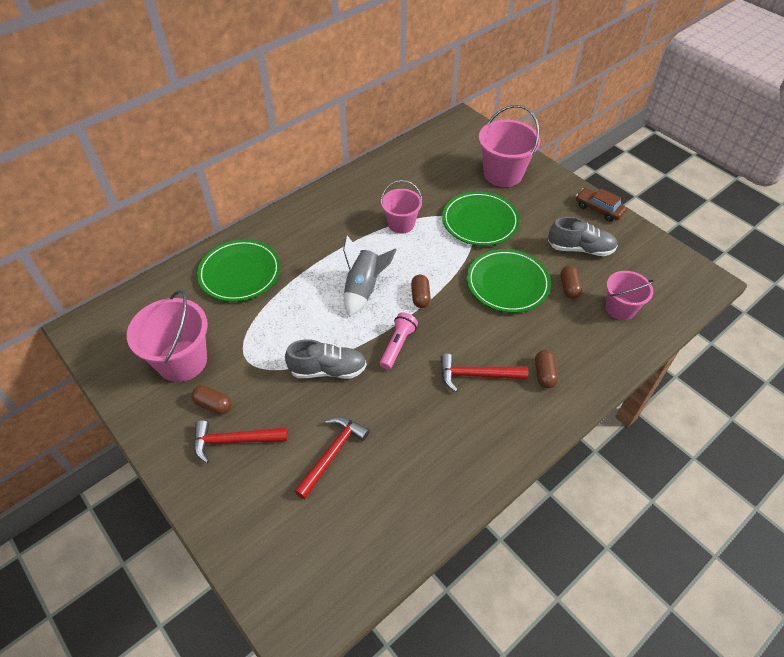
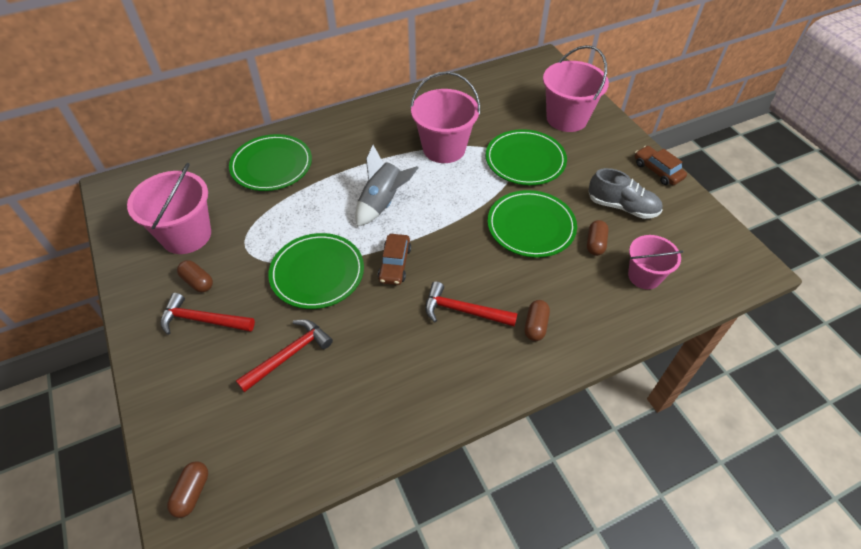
camera: 15 degrees right, 0 degrees up
grey shoe [285,339,367,379] -> green plate [268,233,364,309]
pink flashlight [380,313,418,370] -> brown car [378,234,411,285]
pink bucket [381,180,422,234] -> pink bucket [410,71,480,163], size x1.59
brown capsule [411,275,431,308] -> brown capsule moved to [167,461,208,518]

